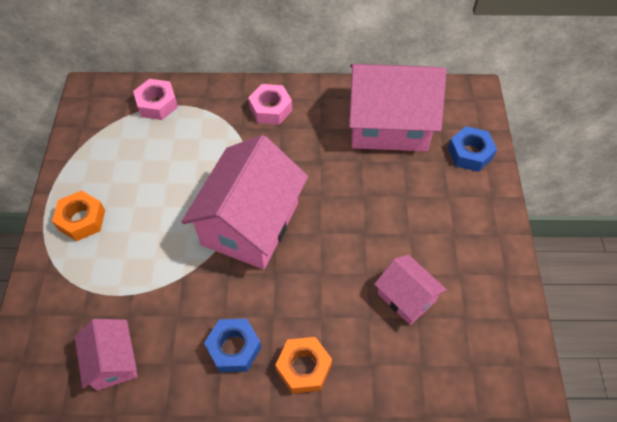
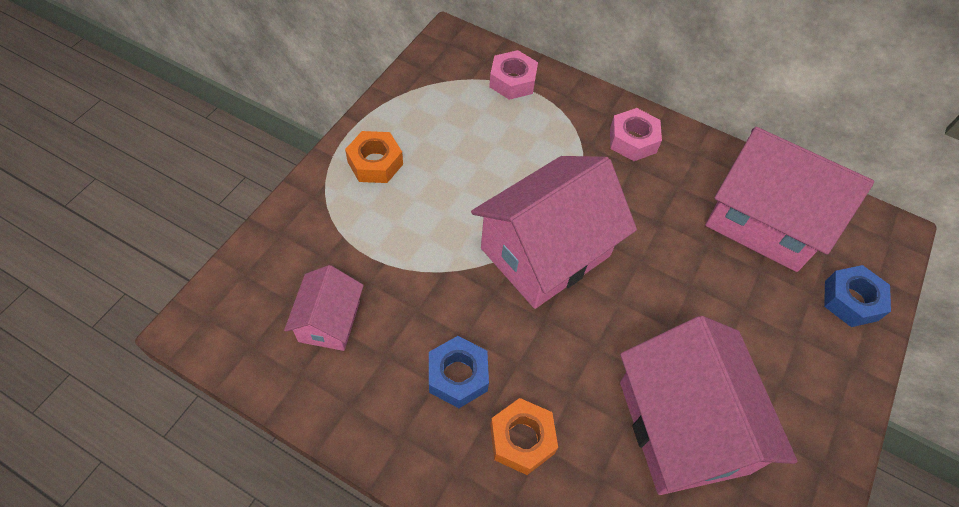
camera: 25 degrees right, 0 degrees up
pink house [374,254,447,325] -> pink house [620,316,797,495], size x1.94

